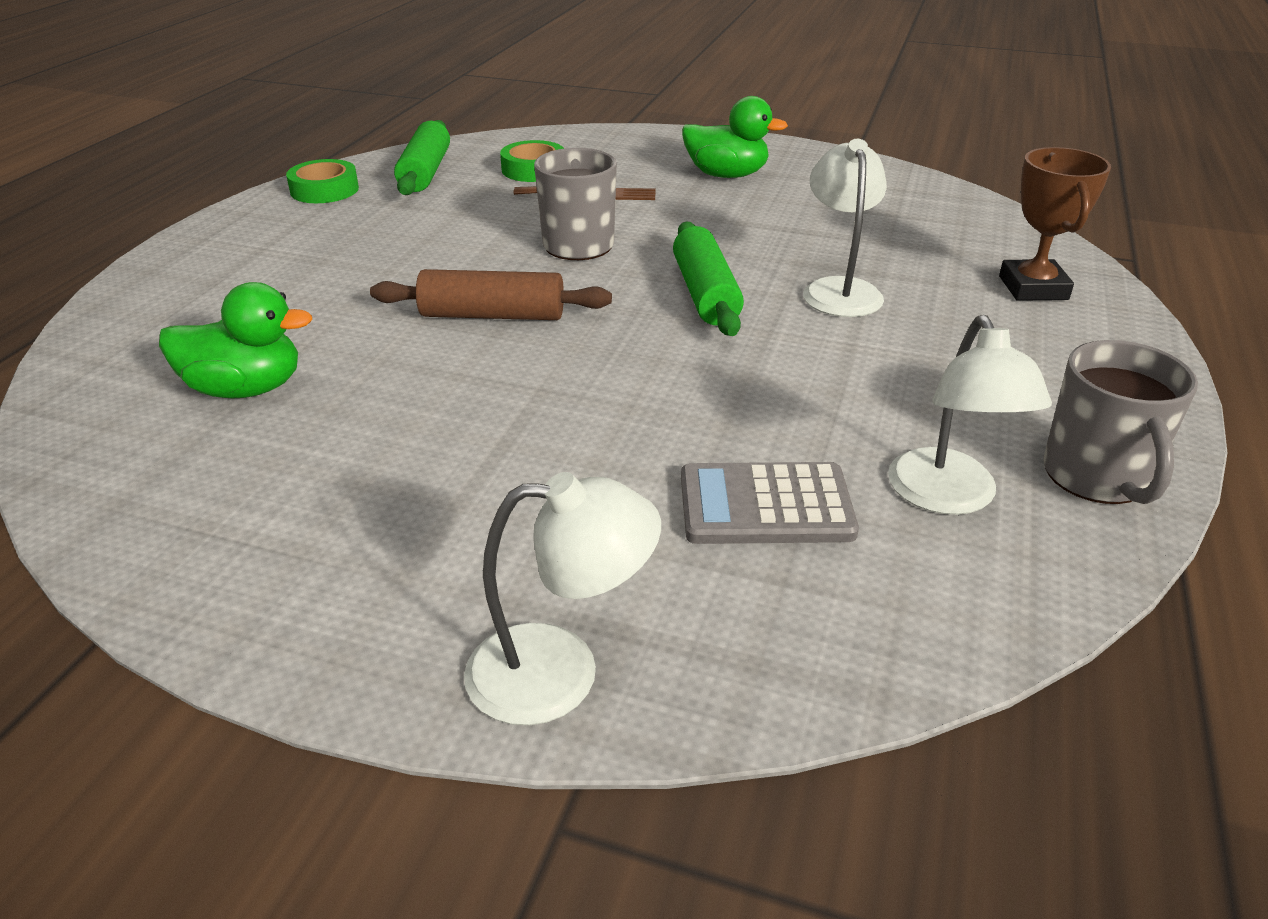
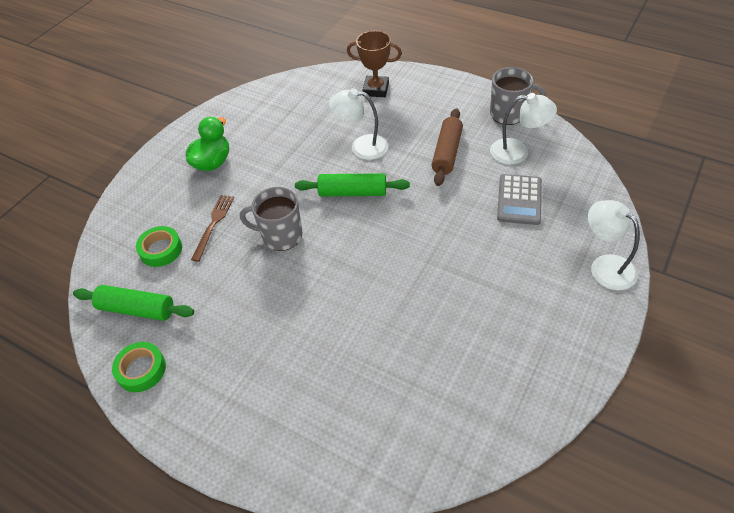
camera: 75 degrees left, 15 degrees up
green duck [159,282,312,398] -> none
brown rolling pin [370,269,612,320] -> brown rolling pin moved to [432,108,463,186]
white lamp [464,472,661,725] -> white lamp turned 45 degrees counterclockwise [588,200,640,290]

